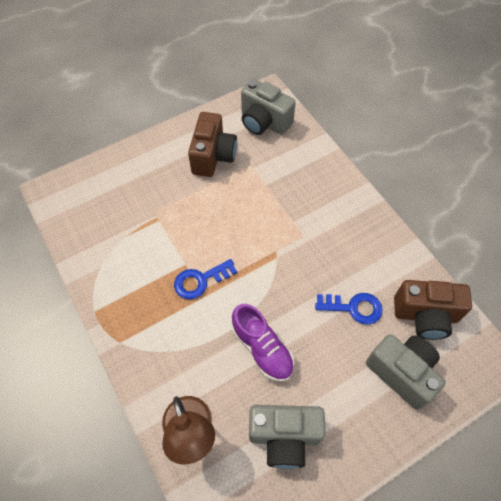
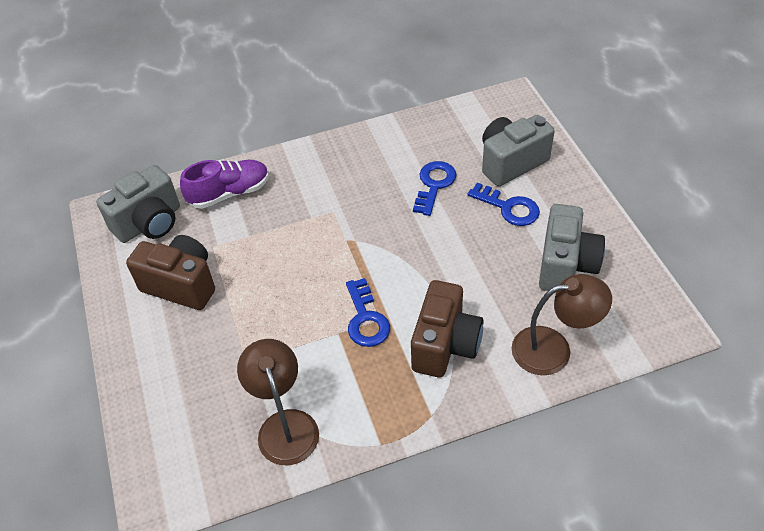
camera: 75 degrees left, 10 degrees down
purple shoe [232,304,294,382] -> purple shoe moved to [180,160,269,209]
brown camera [394,280,472,340] -> brown camera moved to [411,280,483,378]
none -> brown lamp [237,339,319,465]
none -> blue key [468,183,540,226]

